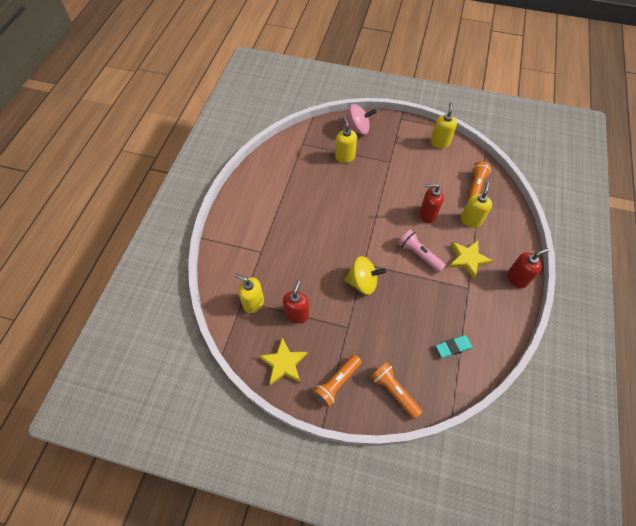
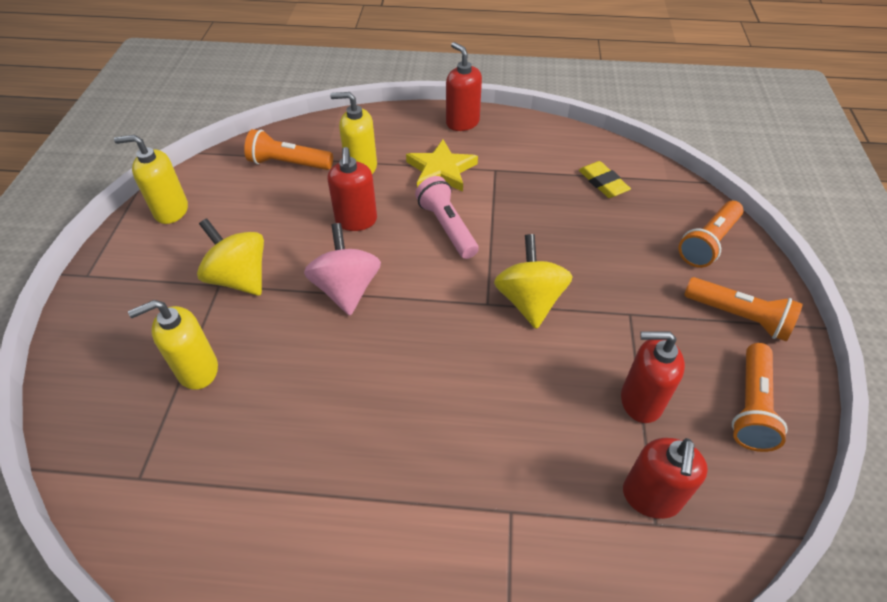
camera: 100 degrees left, 10 degrees down
yellow soap dispenser [234,273,264,313] -> red soap dispenser [623,438,708,519]
yellow star [259,338,308,385] -> orange flashlight [732,343,788,452]
pink spinning top [342,104,377,135] -> pink spinning top moved to [304,223,381,316]
pink flashlight [398,229,446,272] -> pink flashlight turned 120 degrees clockwise [415,176,479,259]
turquoise eraser [436,335,473,358] -> yellow eraser [579,161,631,198]
none -> yellow spinning top [197,218,264,296]

